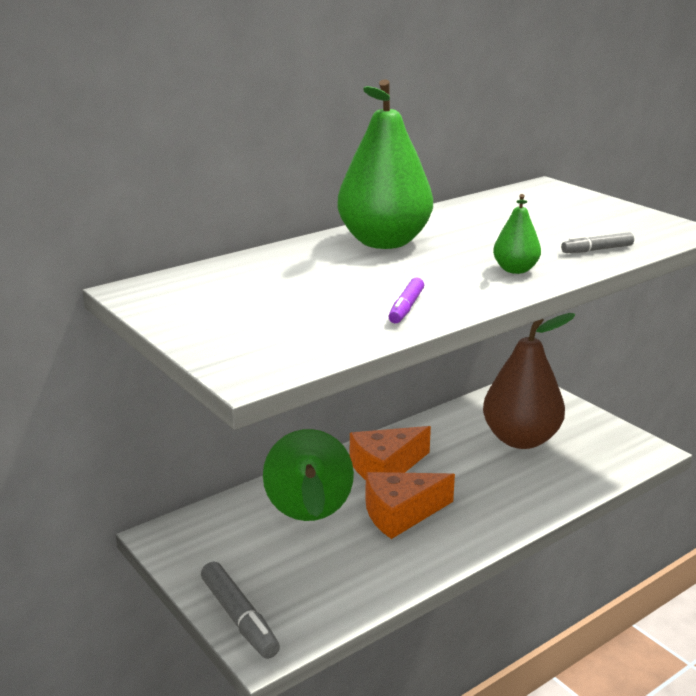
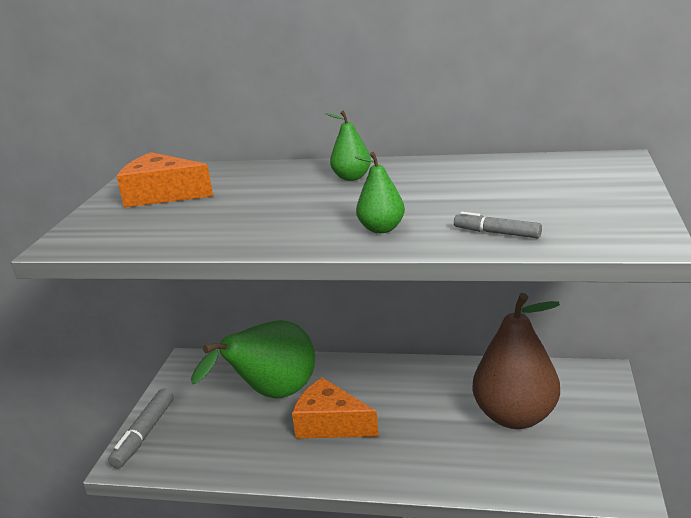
camera: 50 degrees right, 0 degrees up
green pear [337,79,433,249] -> green pear [325,111,371,181], size x0.46
orange cheese [350,426,431,480] -> orange cheese moved to [117,152,213,208]
purple marker [388,278,424,323] -> none

